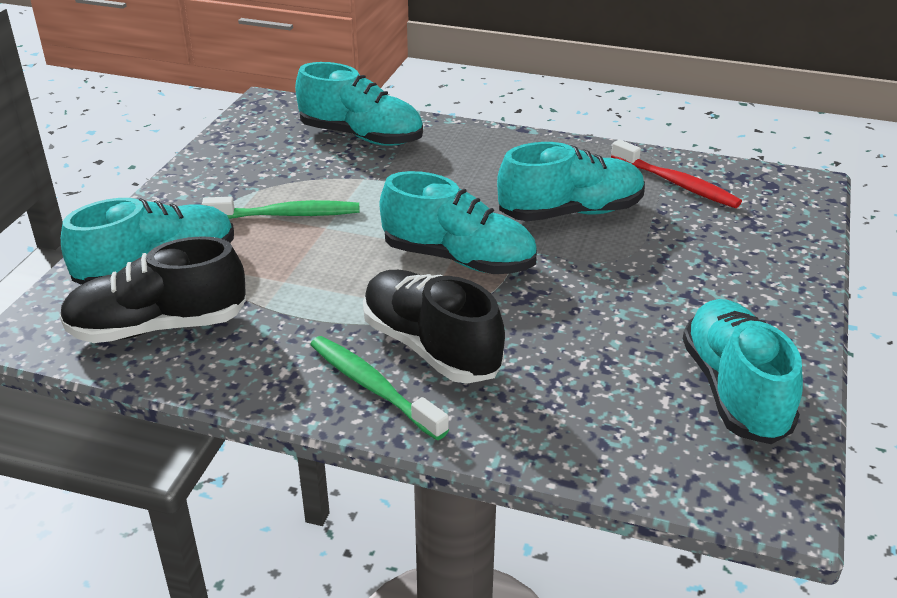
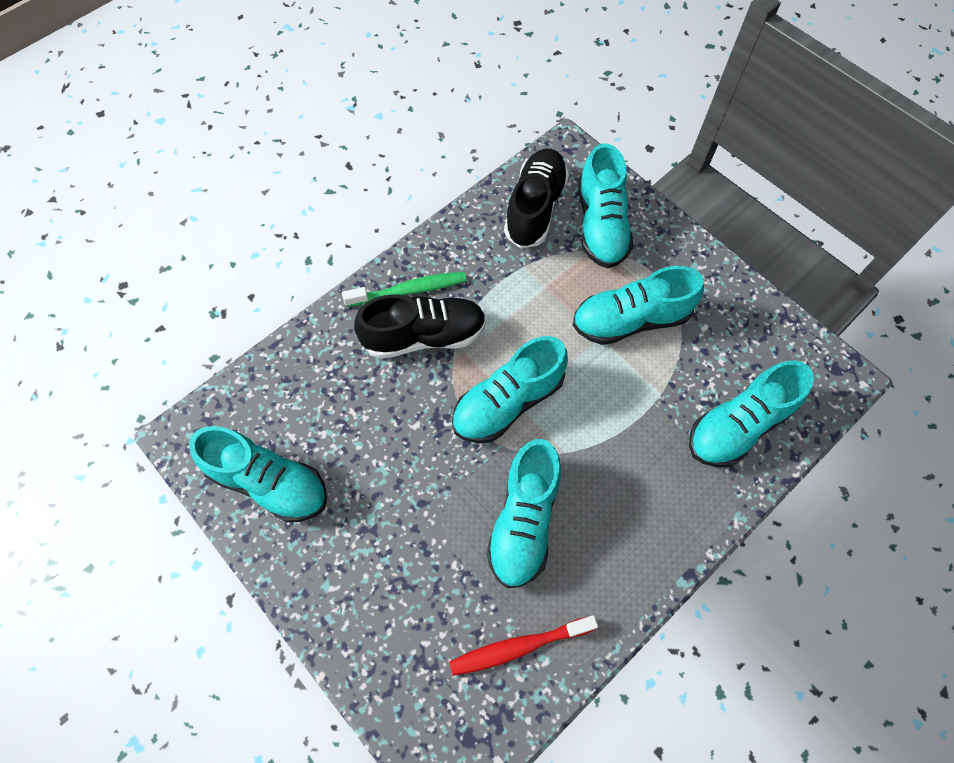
camera: 120 degrees right, 30 degrees up
green toothbrush [202,196,360,219] -> turquoise shoe [573,266,704,345]

